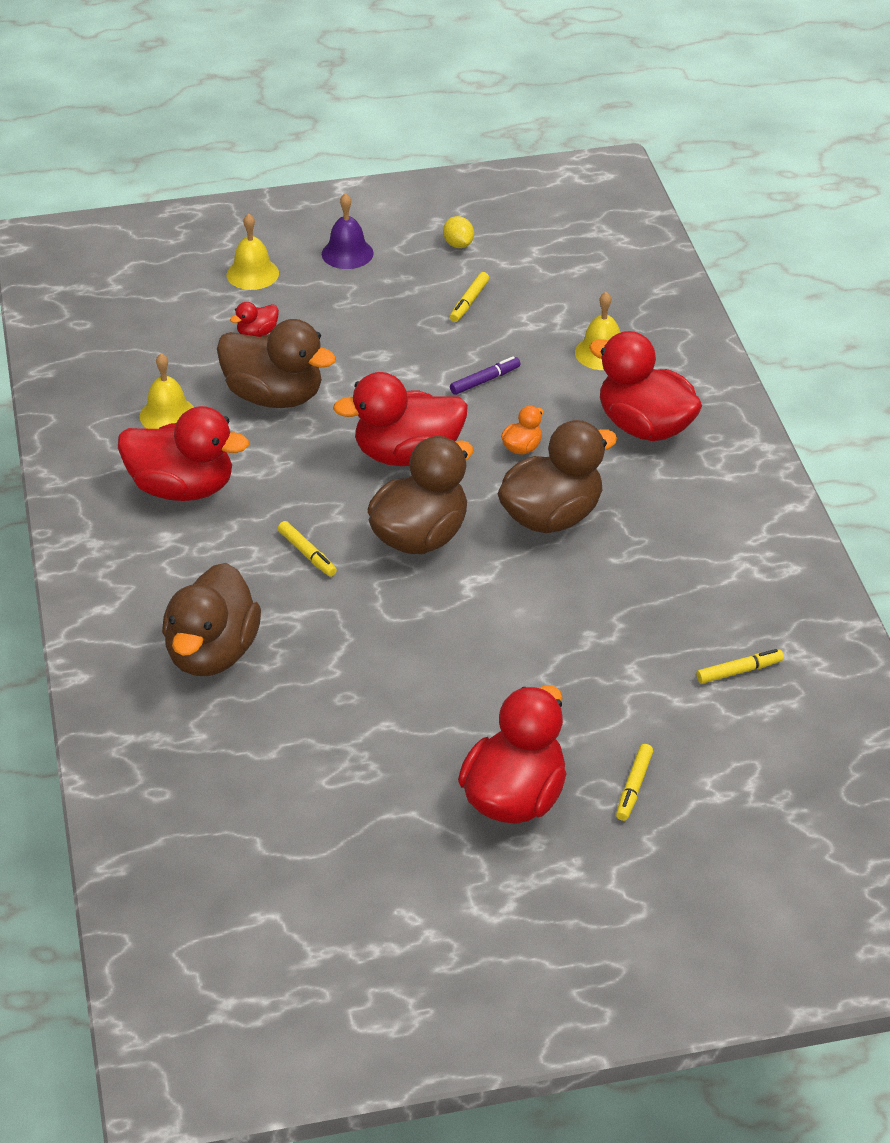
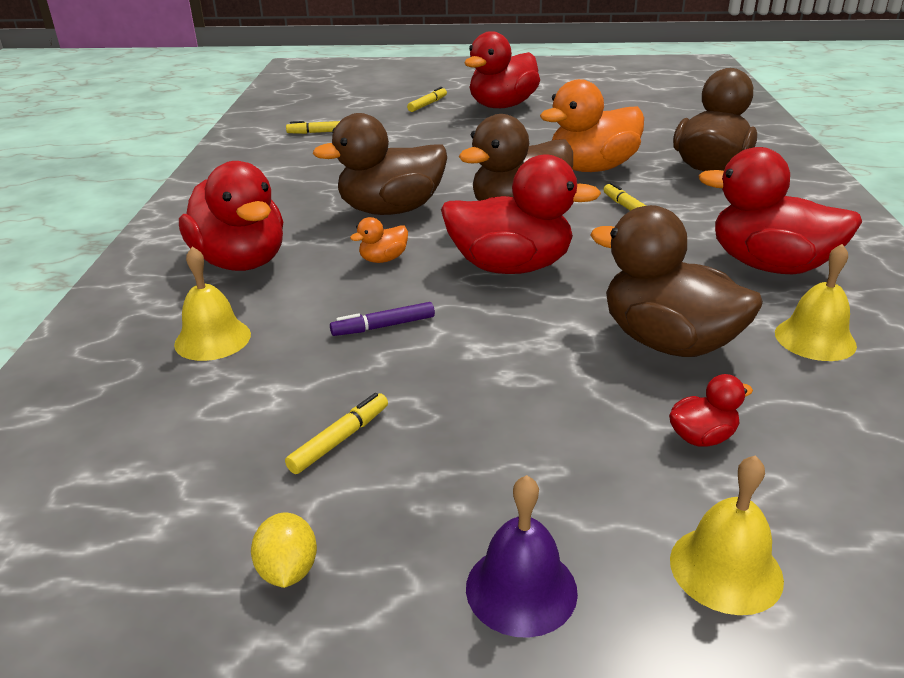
camera: 165 degrees left, 10 degrees down
none -> orange duck [540,79,644,172]

